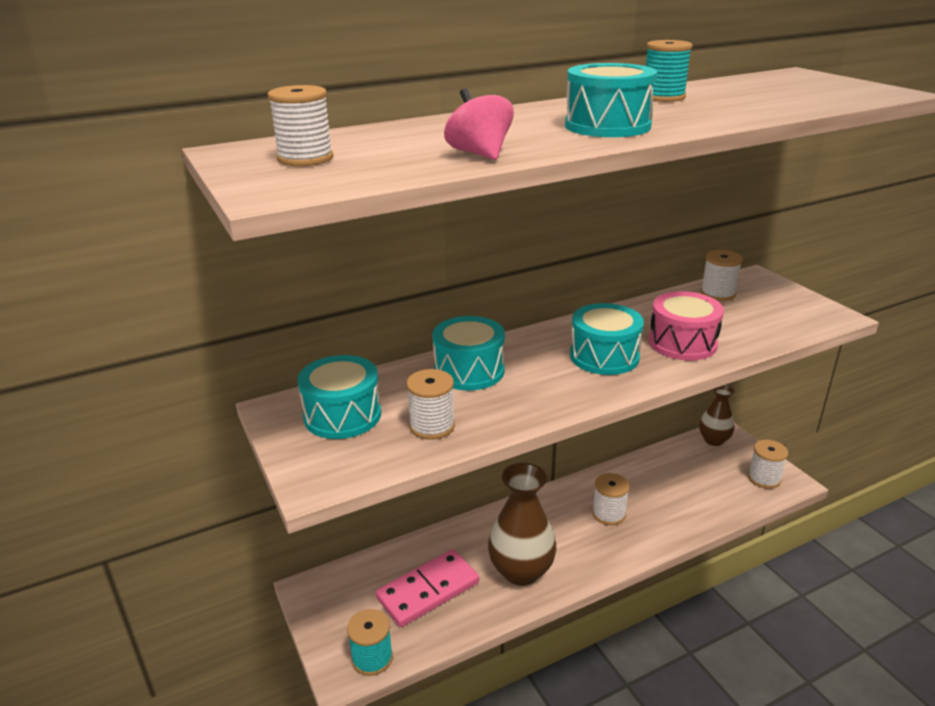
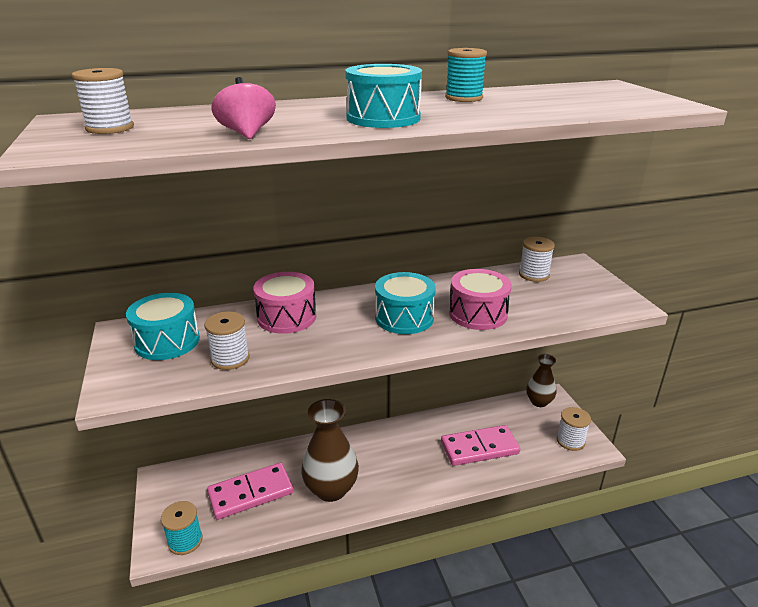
camera: 10 degrees right, 0 degrees up
turquoise drum [432,316,505,390] -> pink drum [253,272,316,334]
white spool [592,473,630,525] -> none
none -> pink domino [441,425,520,466]

